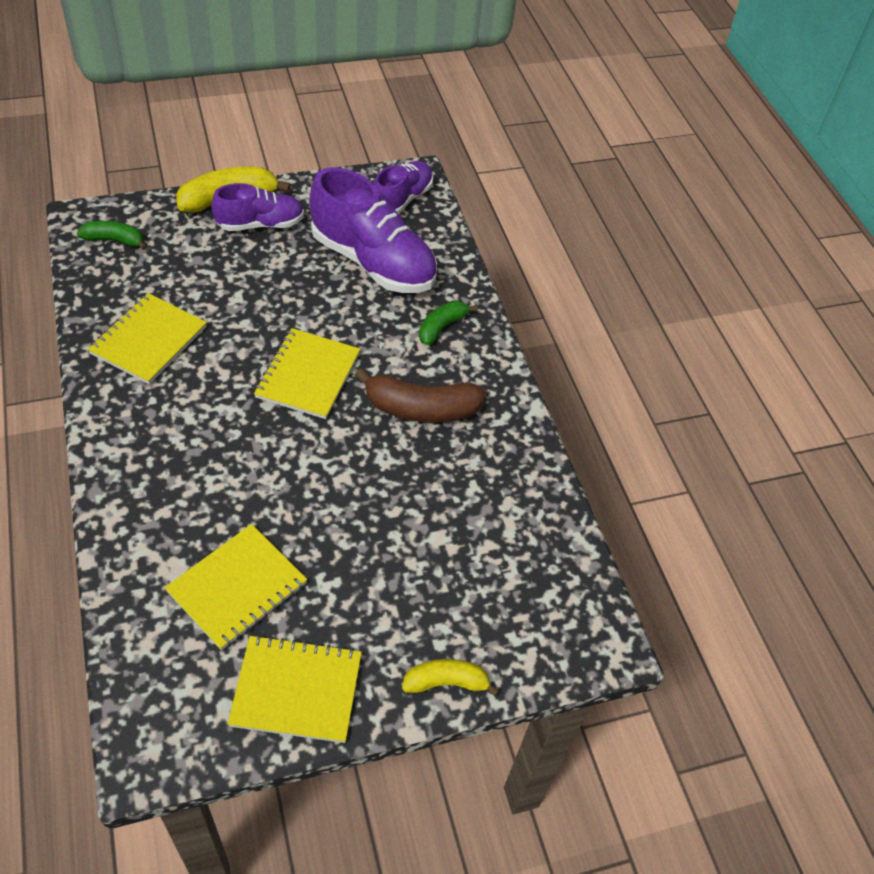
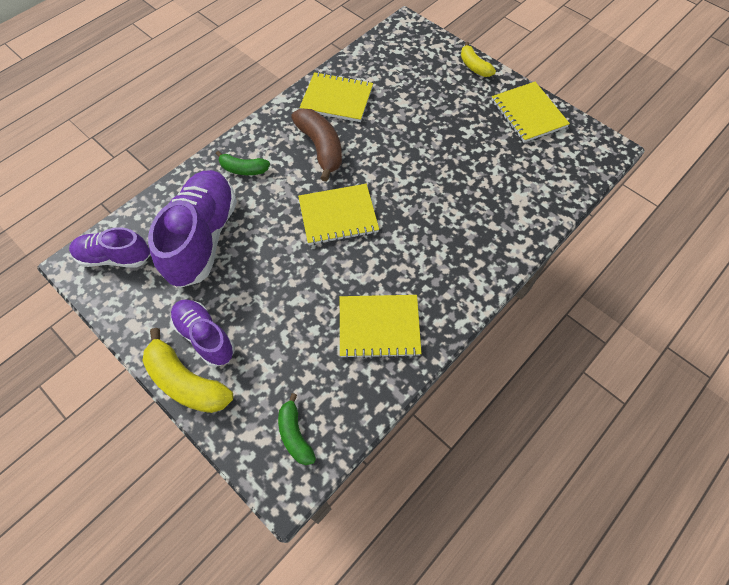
camera: 115 degrees left, 10 degrees up
yellow notebook [165,524,307,650] -> yellow notebook moved to [299,72,373,122]

